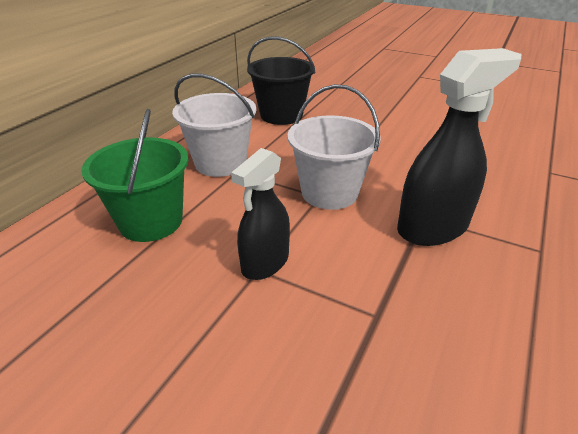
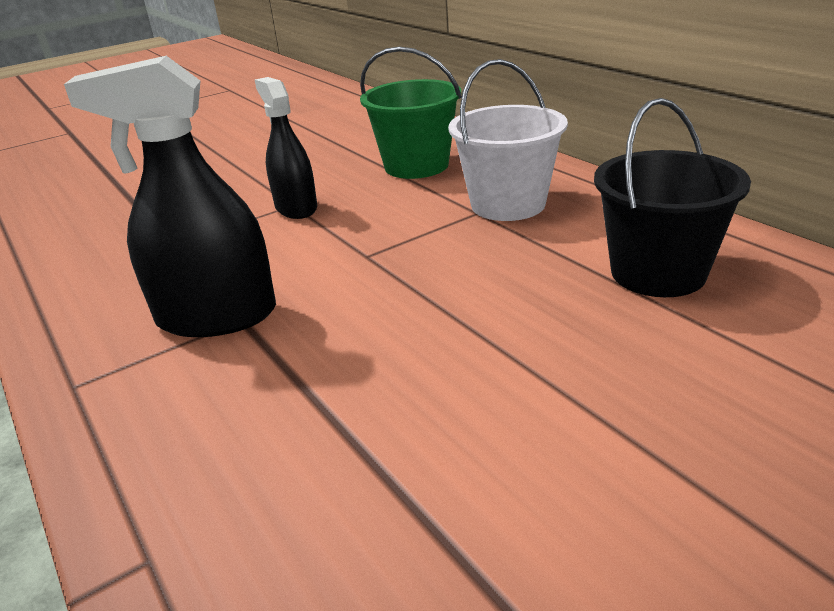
camera: 120 degrees right, 5 degrees down
white bucket [287,84,381,210] -> none
black spray bottle [397,48,521,246] -> black spray bottle turned 90 degrees clockwise [64,56,276,337]

